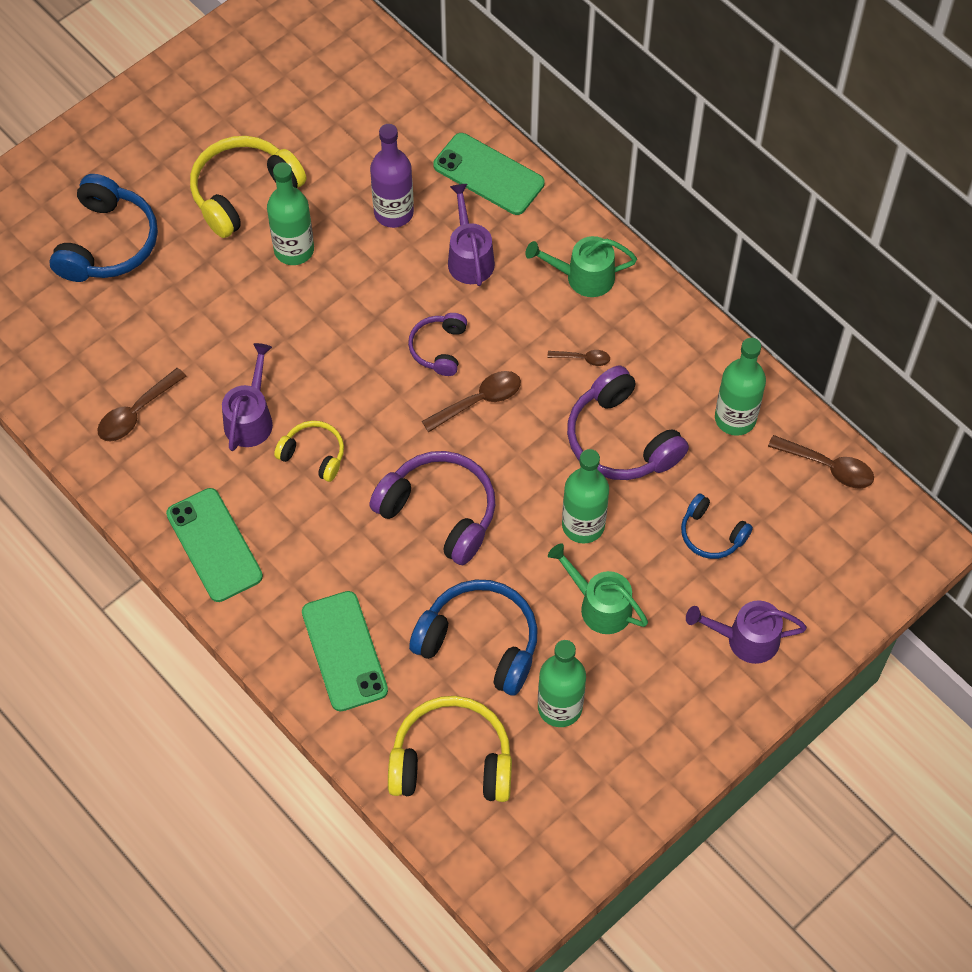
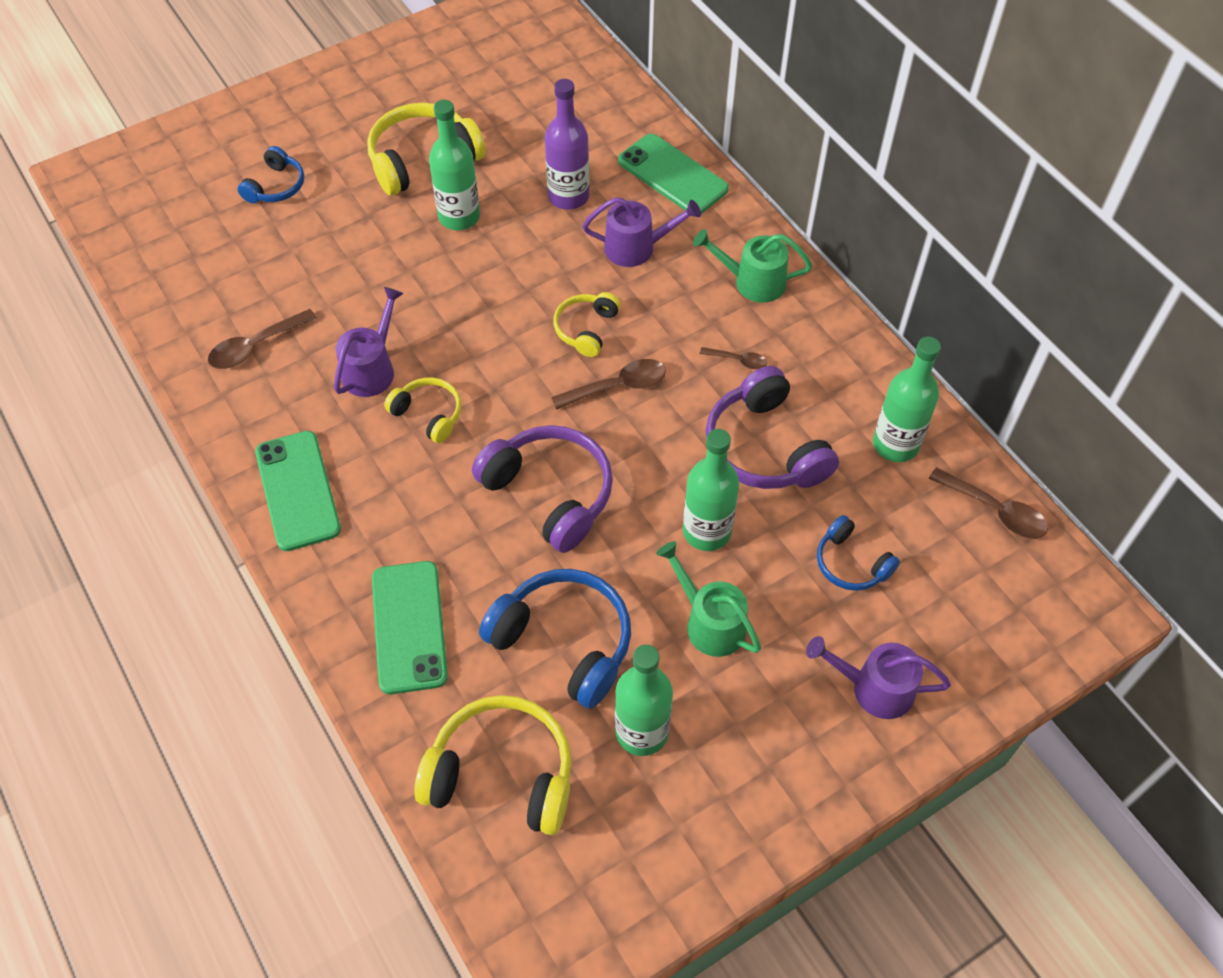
camera: 10 degrees right, 5 degrees down
blue headphones [49,174,158,282] -> blue headphones [237,146,304,203], size x0.57
purple headphones [408,313,467,376] -> yellow headphones [553,292,621,357]
purple watering can [448,184,495,286] -> purple watering can turned 90 degrees clockwise [582,197,701,267]

